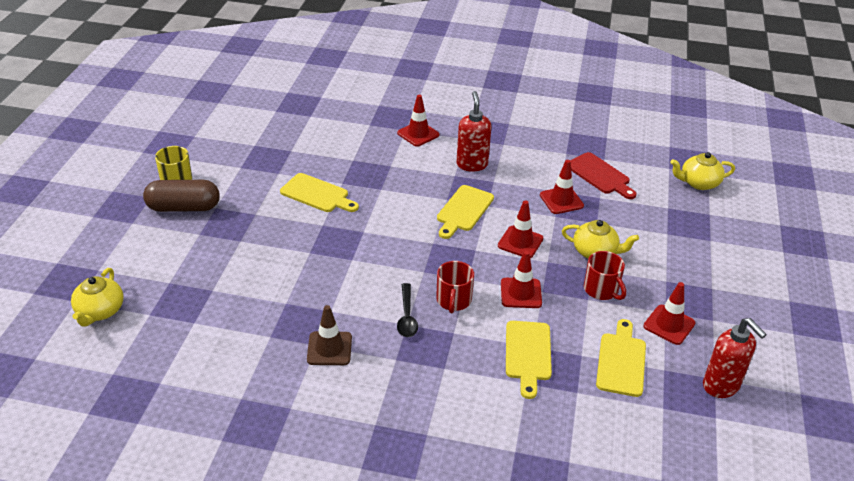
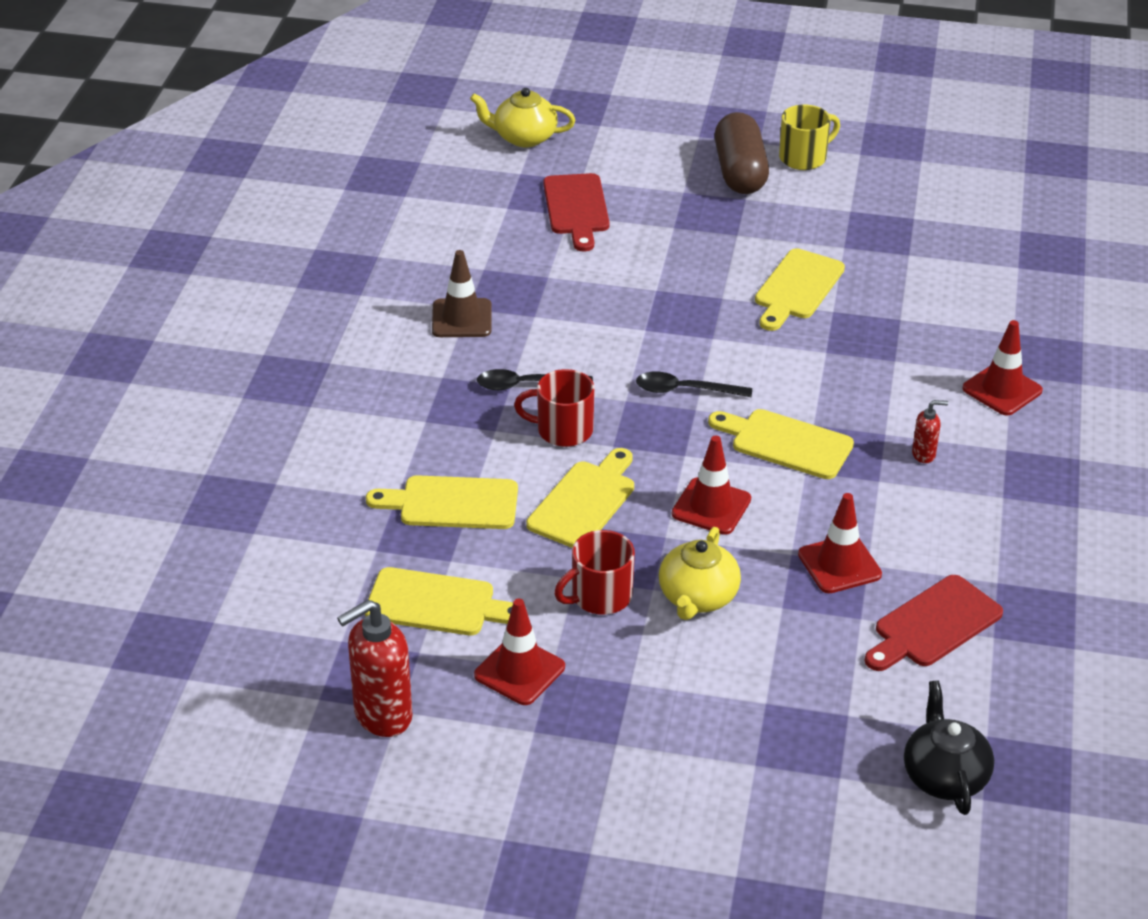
camera: 90 degrees right, 0 degrees up
red soap dispenser [456,91,491,172] -> red soap dispenser [912,400,948,463], size x0.49
red traffic cone [501,251,542,308] -> yellow cutting board [526,448,634,548]
yellow teapot [670,152,735,190] -> black teapot [904,681,994,815]
none -> red cutting board [543,173,610,251]
none -> black spoon [636,372,752,397]

